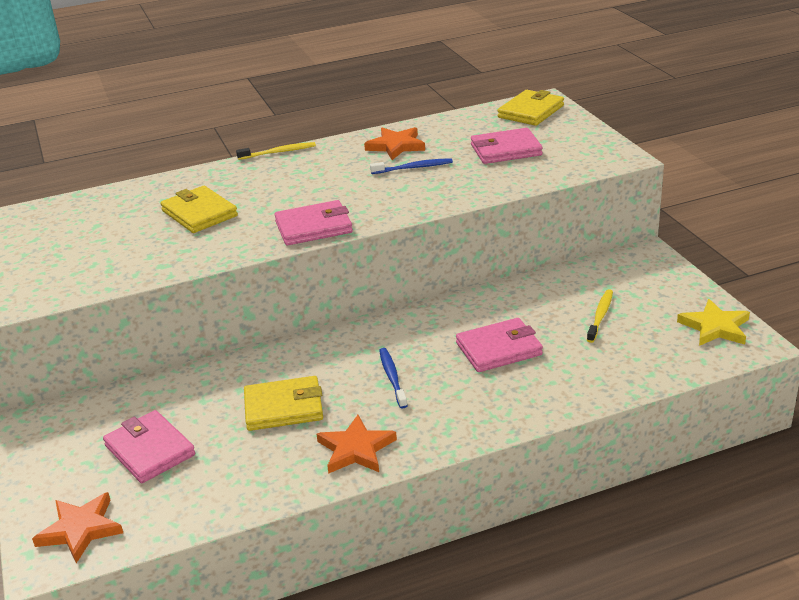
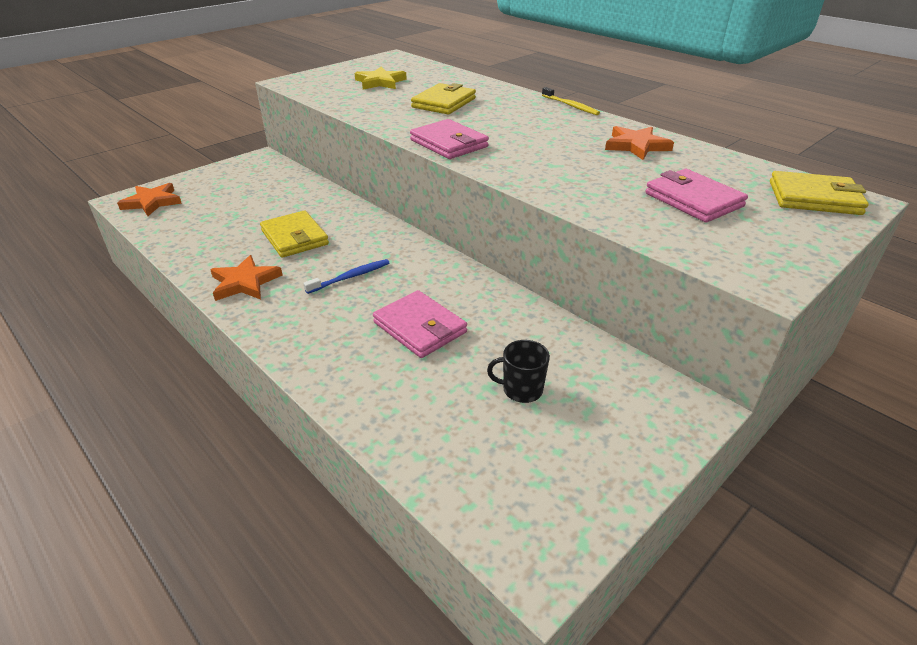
camera: 65 degrees right, 5 degrees up
pink wallet [103,410,195,483] -> none
blue toothbrush [370,158,453,174] -> none
yellow toothbrush [587,289,613,343] -> black mug [487,340,550,403]
yellow star [677,299,750,346] -> yellow star moved to [355,67,407,90]

